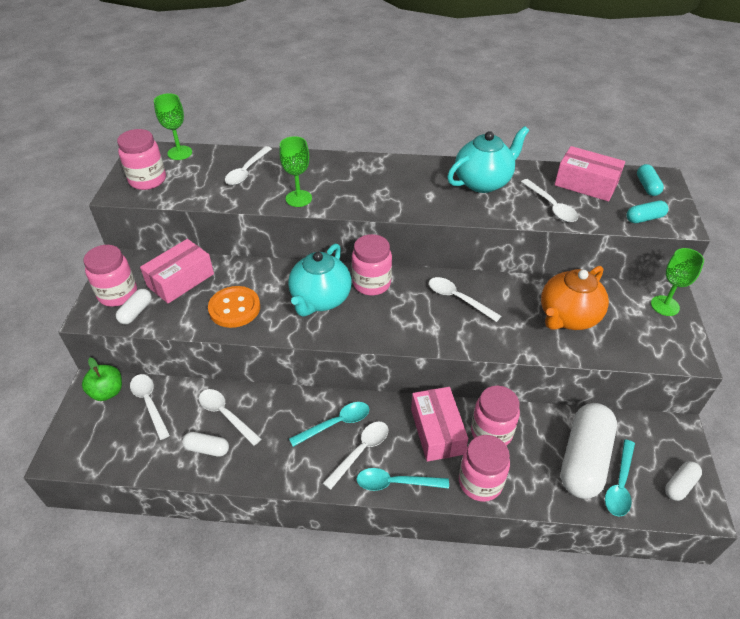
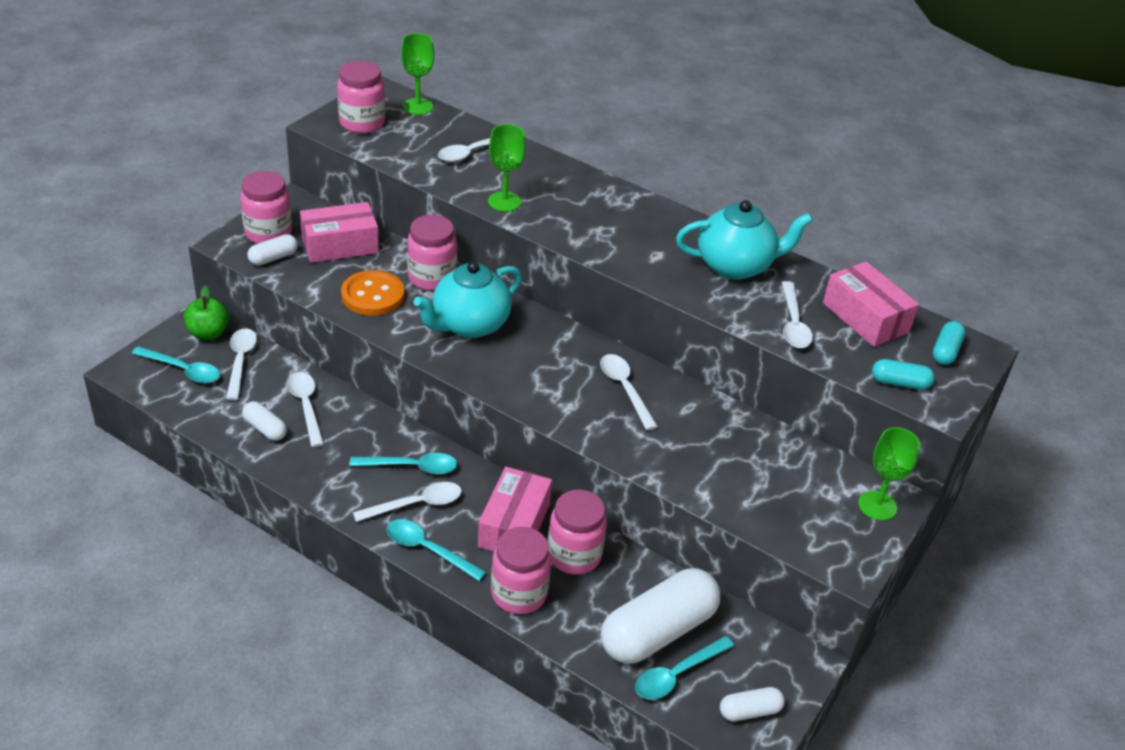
camera: 25 degrees right, 5 degrees down
pink jar [352,234,392,295] -> pink jar moved to [407,215,457,291]
orange teapot [541,266,609,330] -> none
none -> turquoise spoon [132,346,220,383]

